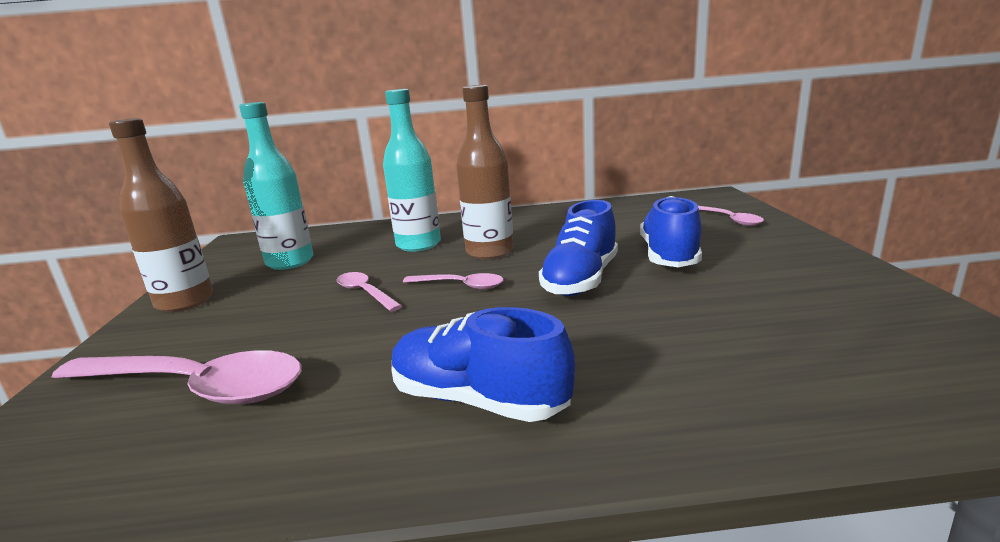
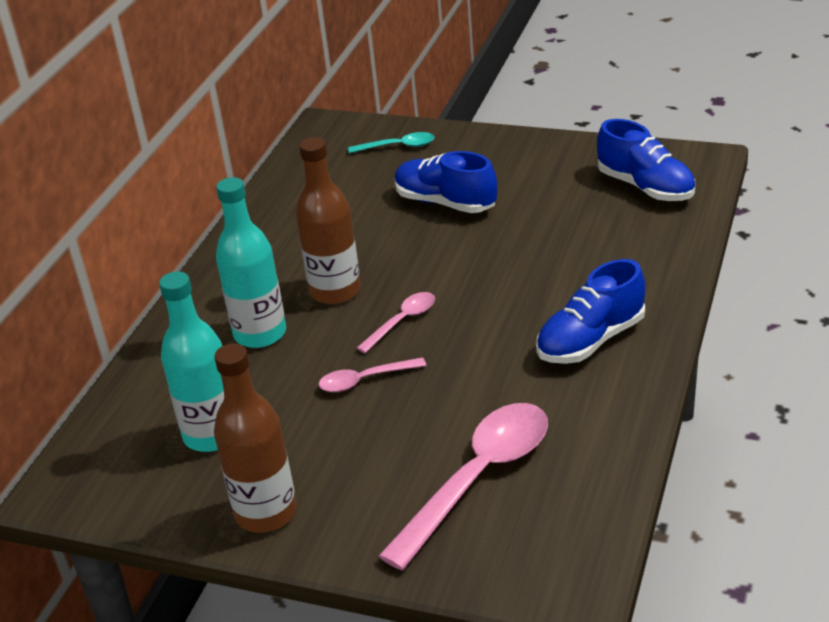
camera: 65 degrees left, 15 degrees up
blue shoe [539,200,618,296] -> blue shoe moved to [597,119,695,201]
pink spoon [698,206,764,226] -> turquoise spoon [348,132,435,153]

